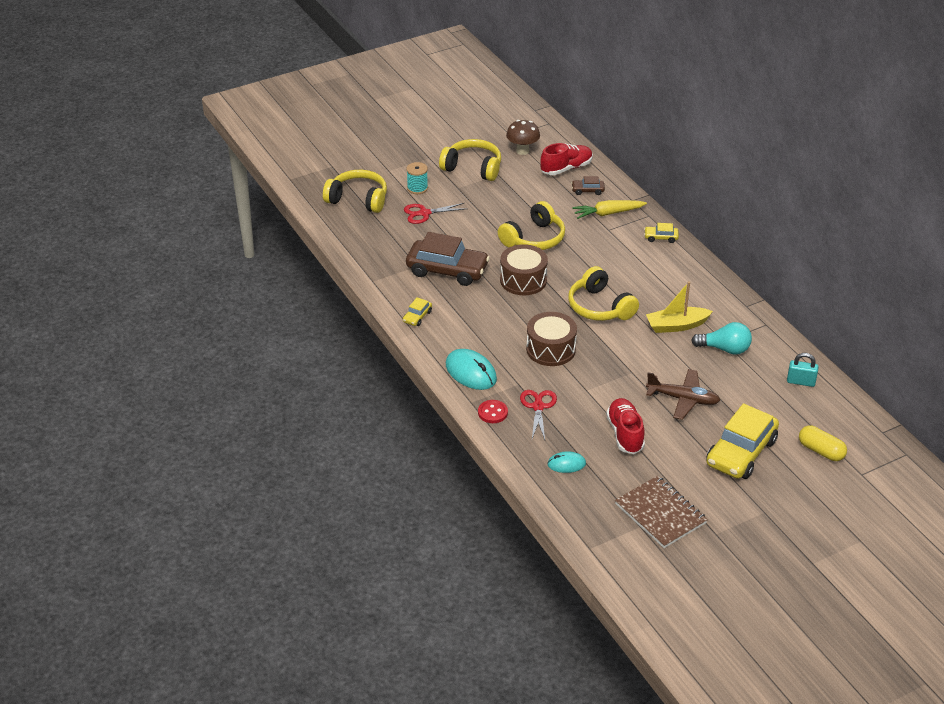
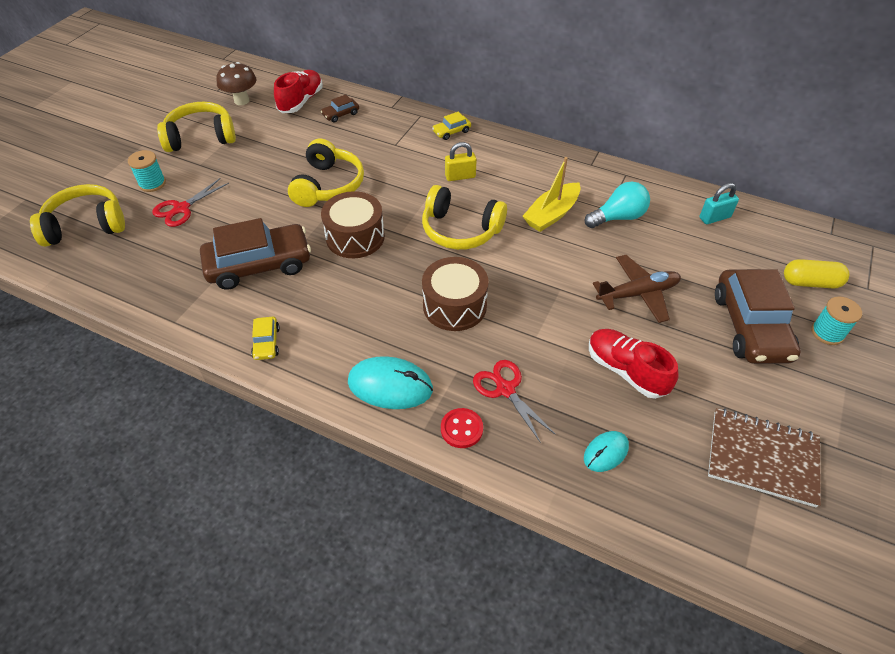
camera: 35 degrees left, 10 degrees up
yellow carrot [572,200,647,219] -> none
yellow car [706,403,779,479] -> brown car [715,269,801,364]
none -> yellow padlock [445,142,477,181]
none -> turquoise spool [811,297,862,345]

